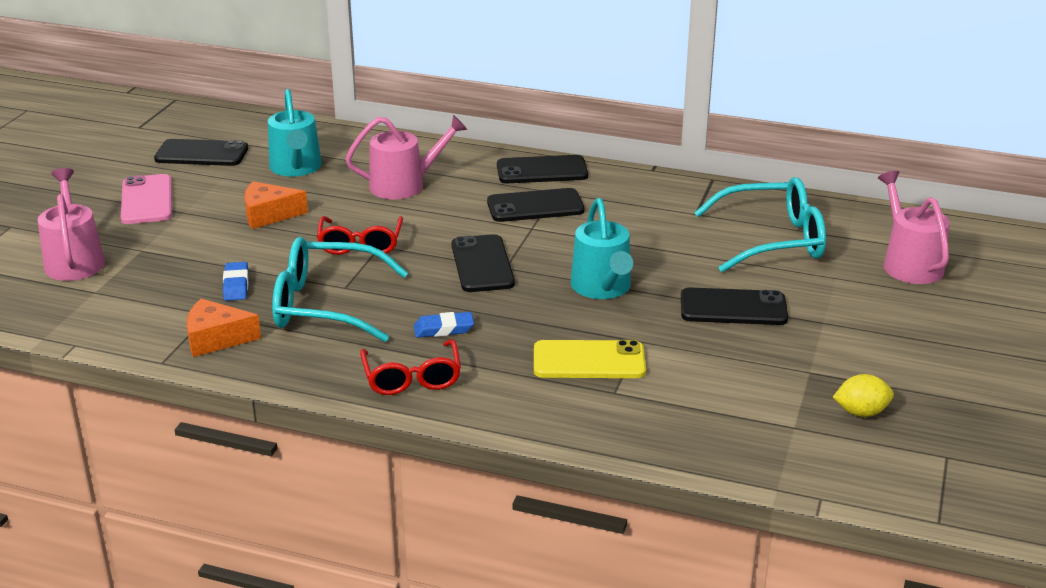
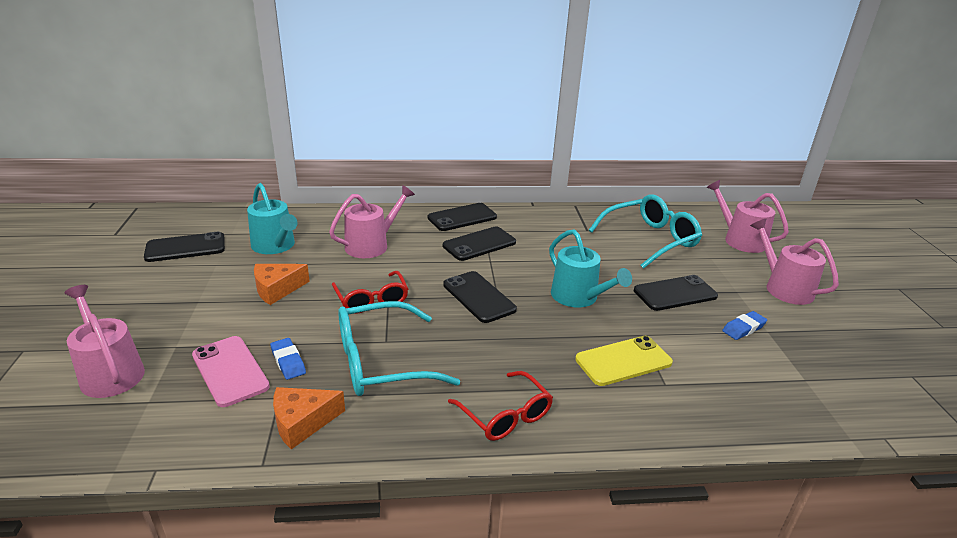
camera: 25 degrees left, 0 degrees up
pink phone [121,174,172,224] -> pink phone moved to [192,336,270,407]
blue eraser [414,312,474,338] -> blue eraser moved to [722,311,767,340]
yellow lemon [833,374,894,417] -> none
none -> pink watering can [750,219,839,305]

